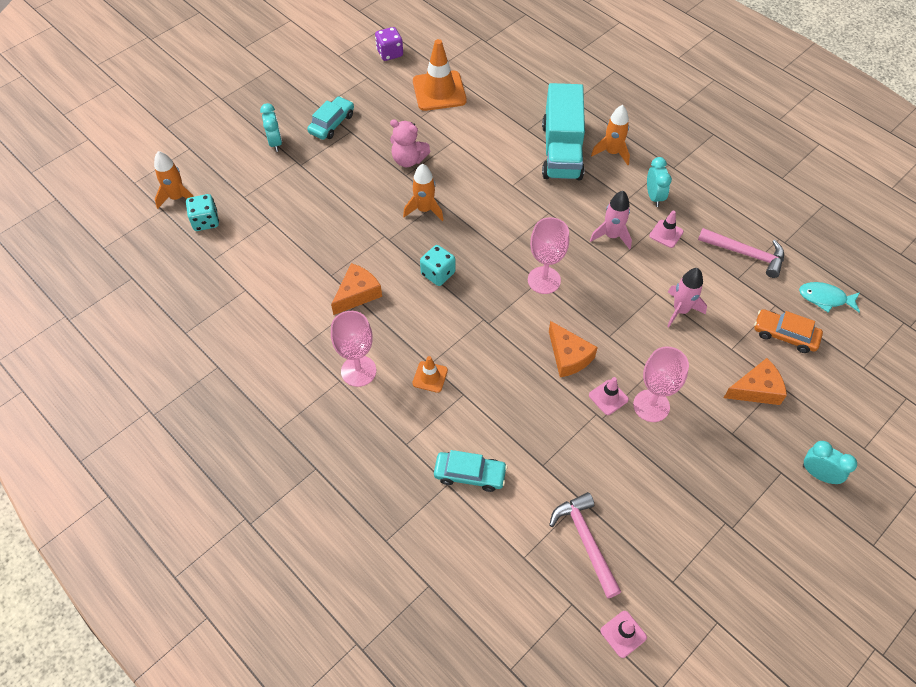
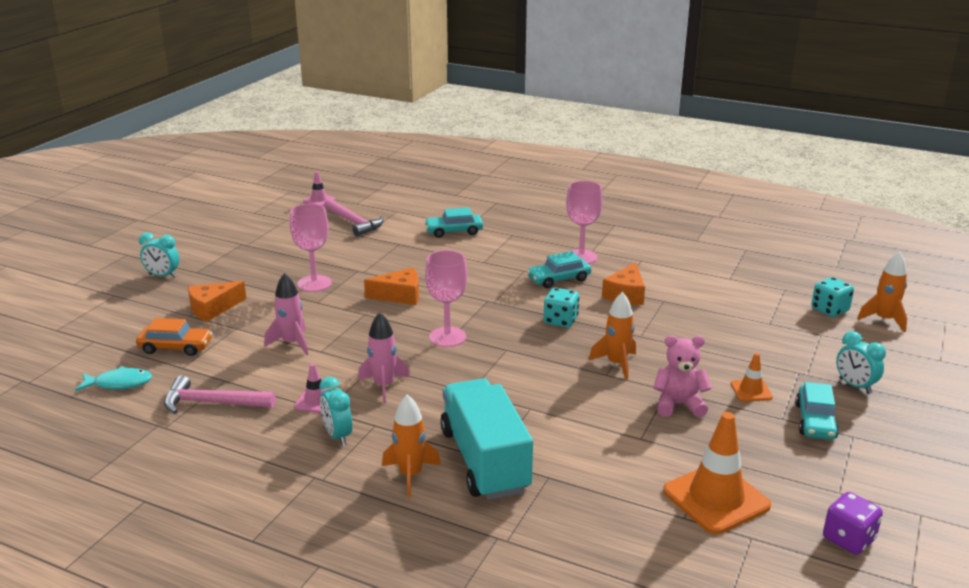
camera: 160 degrees right, 30 degrees down
orange traffic cone [412,356,448,393] -> orange traffic cone moved to [730,353,773,402]
orange cheese [549,321,598,377] -> orange cheese turned 135 degrees clockwise [364,268,419,305]
pink traffic cone [589,377,629,415] -> none
none -> turquoise car [527,251,591,288]

